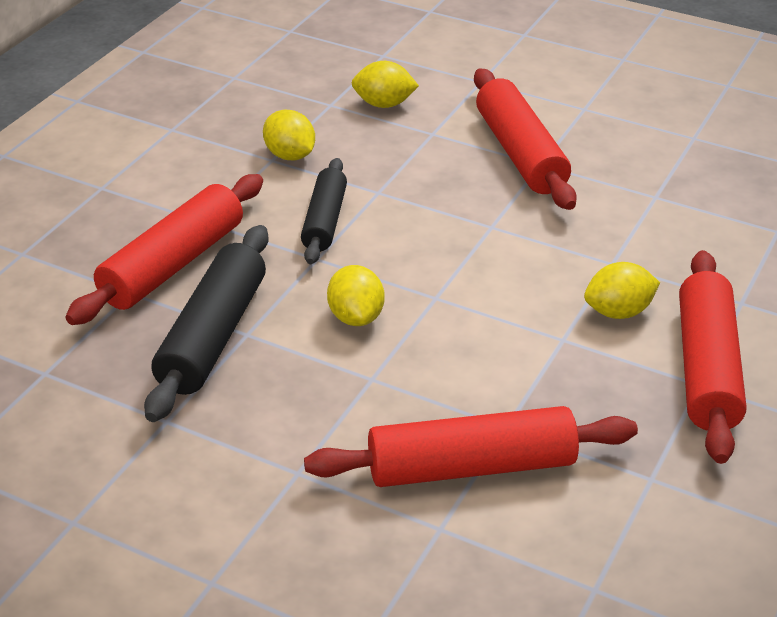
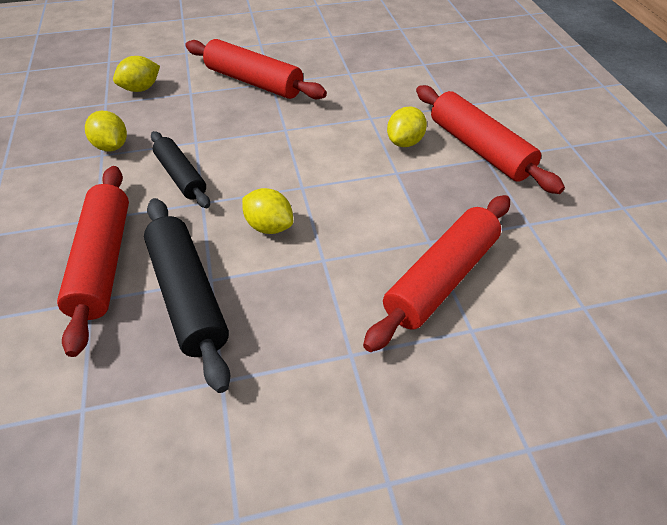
camera: 40 degrees left, 10 degrees up
yellow lemon [263,110,315,160] -> yellow lemon turned 45 degrees clockwise [85,111,127,151]

